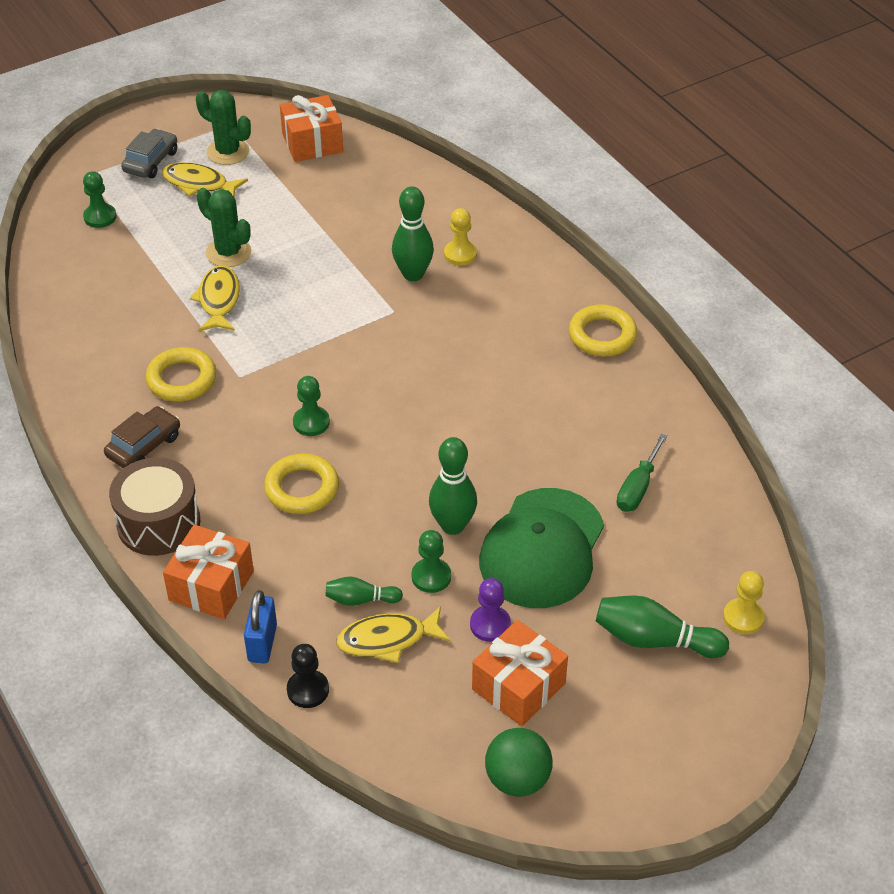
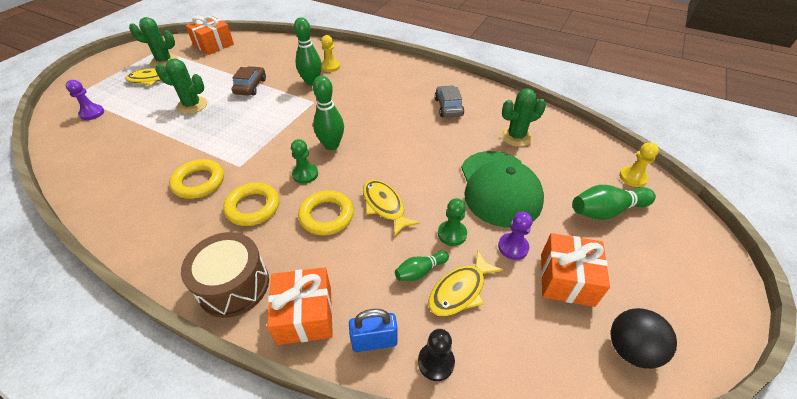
camera: 30 degrees left, 0 degrees up
green pawn [83,171,117,228] -> purple pawn [66,80,104,120]
brown car [104,406,180,468] -> brown car moved to [232,66,266,96]
grey car [121,129,177,178] -> grey car moved to [435,85,464,117]
yellow fish [190,265,240,332] -> yellow fish moved to [363,180,420,237]
blue padlock [244,590,277,663] -> blue padlock turned 75 degrees counterclockwise [349,309,398,352]
green bowling pin [429,437,477,535] -> green bowling pin moved to [313,76,344,150]
green ball [485,728,553,797] -> black ball [610,308,677,369]
yellow ring [569,304,637,356] -> yellow ring moved to [223,183,279,226]
green screwdriver [617,434,668,512] -> green cactus [500,88,546,147]

